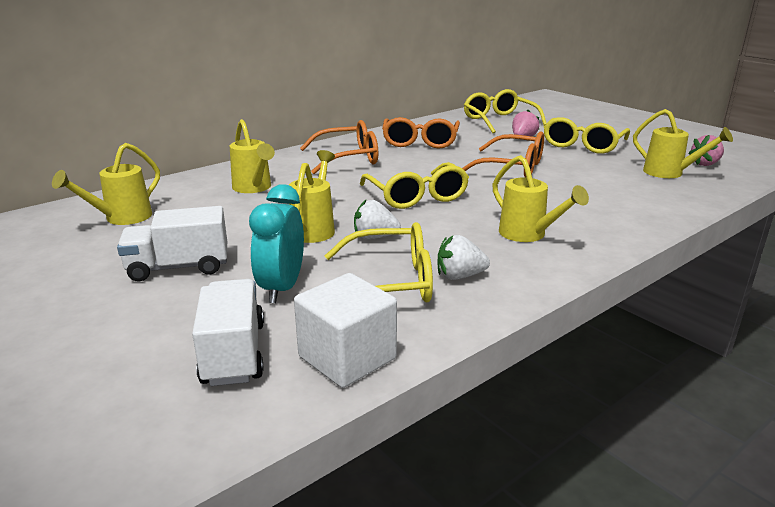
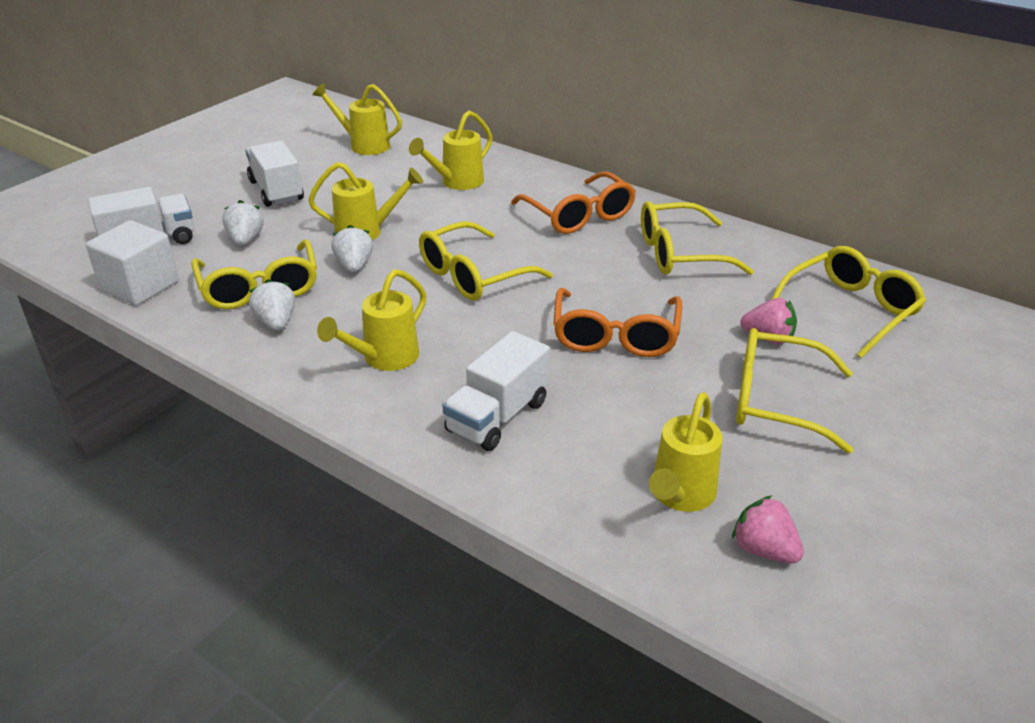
camera: 75 degrees right, 10 degrees up
turquoise clock [249,184,304,303] -> white strawberry [223,200,264,245]
orange glasses [382,117,460,149] -> yellow glasses [641,201,754,275]
none -> white truck [442,331,550,451]

